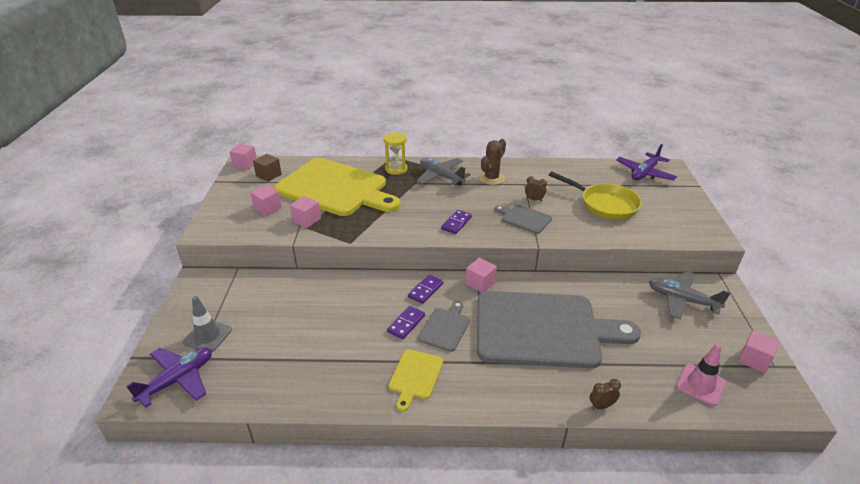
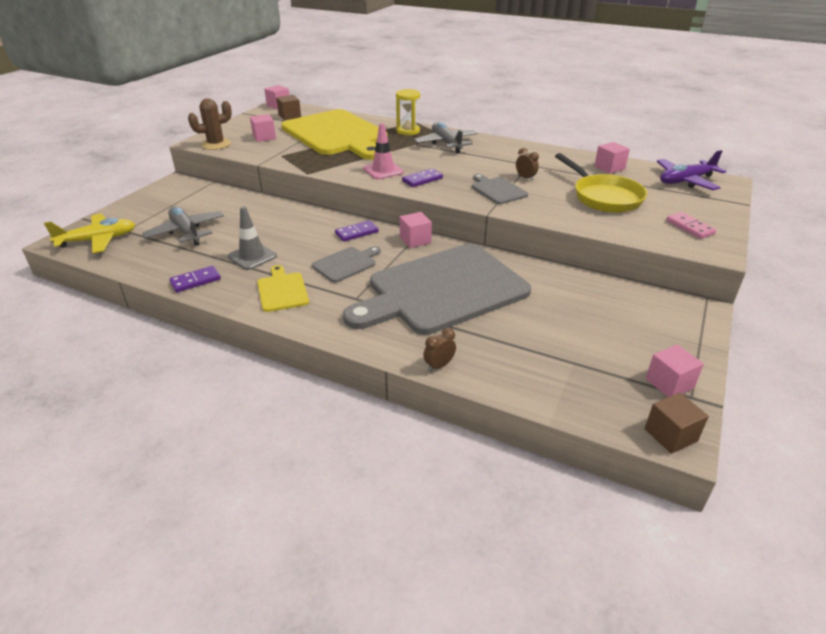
camera: 25 degrees right, 0 degrees up
purple plane [126,348,212,408] -> yellow plane [44,214,135,253]
grey traffic cone [183,296,232,352] -> grey traffic cone moved to [228,206,277,270]
pink cube [290,196,321,228] -> pink cube moved to [594,142,630,174]
purple domino [387,306,425,339] -> purple domino moved to [169,266,221,293]
yellow cutting board [389,349,443,411] -> yellow cutting board turned 120 degrees clockwise [257,265,309,312]
grey cutting board [477,291,641,368] -> grey cutting board turned 120 degrees clockwise [343,244,531,335]
brown cactus [479,139,506,185] -> brown cactus moved to [188,98,232,150]
brown clock [589,379,621,410] -> brown clock turned 45 degrees counterclockwise [423,328,456,372]
grey plane [649,271,730,319] -> grey plane moved to [142,207,224,246]
pink traffic cone [676,344,726,406] -> pink traffic cone moved to [363,123,404,179]
none -> brown cube [645,392,709,454]
none -> pink domino [666,212,716,239]

